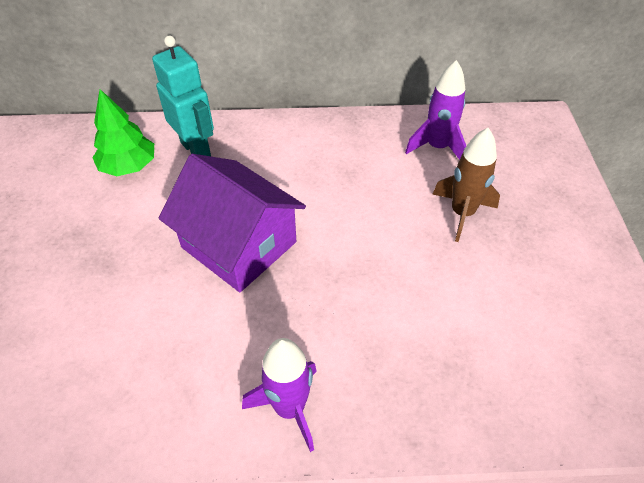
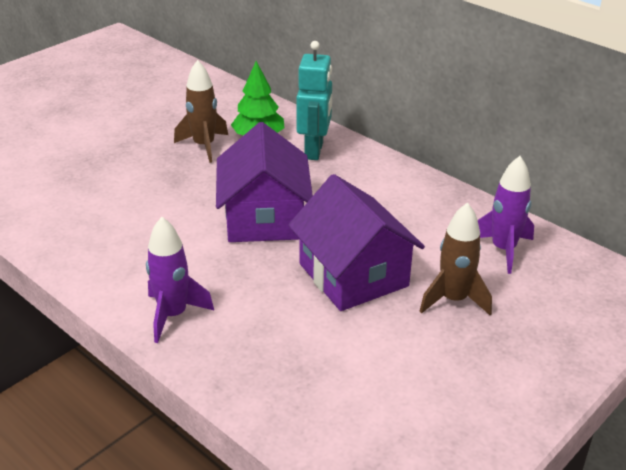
camera: 45 degrees right, 15 degrees down
none -> brown rocket [174,60,228,163]
none -> purple house [288,174,425,311]

